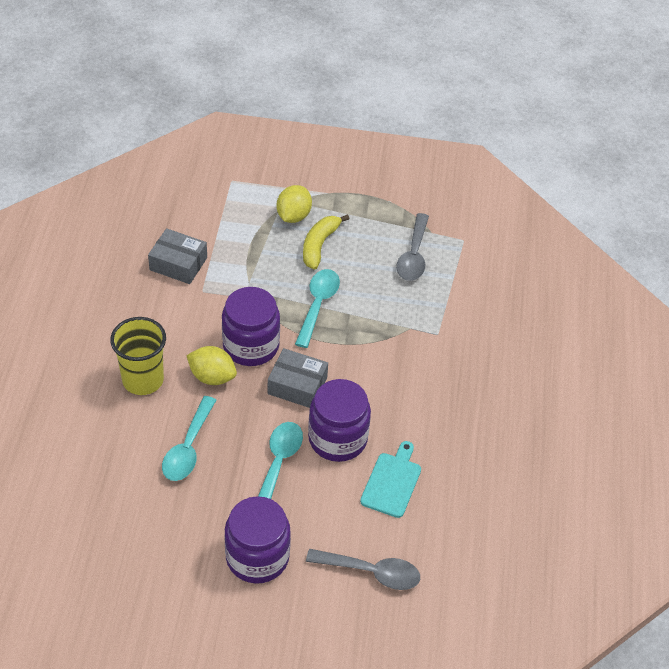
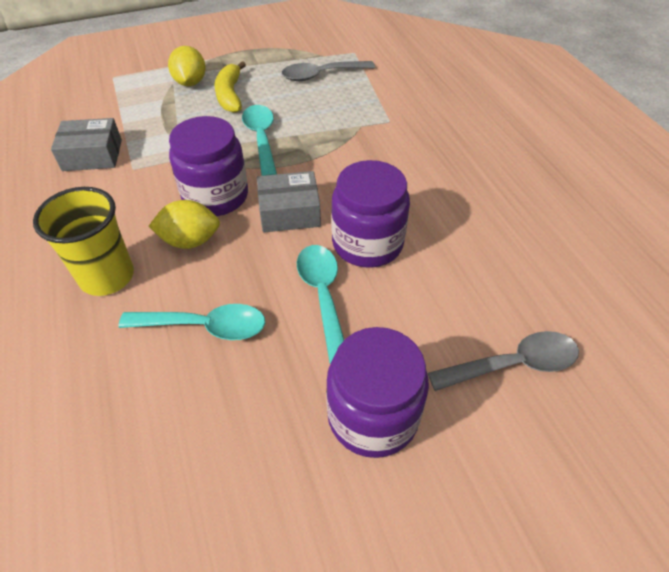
camera: 25 degrees left, 0 degrees up
turquoise spoon [162,396,216,481] -> turquoise spoon turned 75 degrees counterclockwise [118,304,265,340]
turquoise cutting board [360,441,421,518] -> none
grey spoon [396,213,429,281] -> grey spoon turned 90 degrees clockwise [282,61,375,81]

